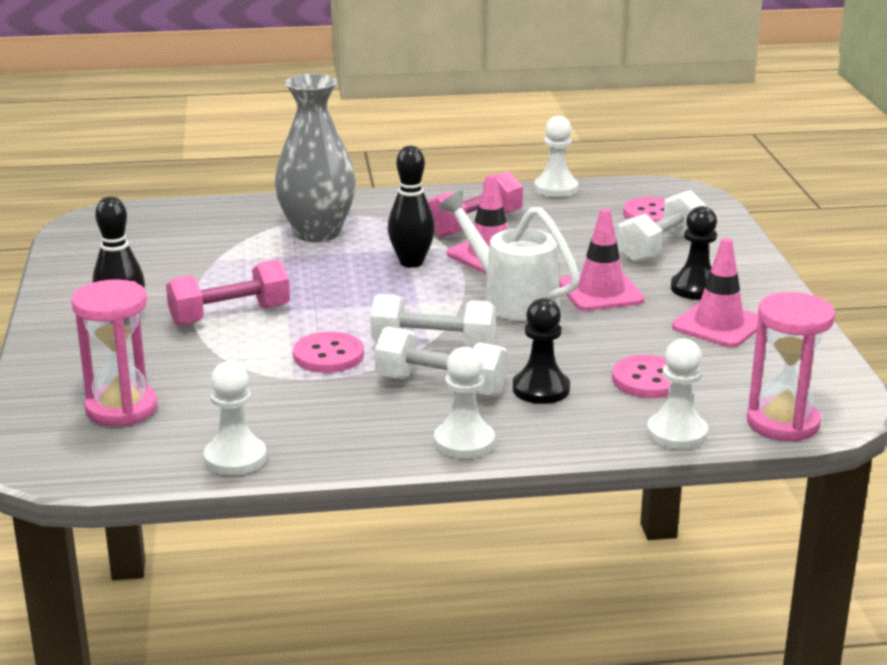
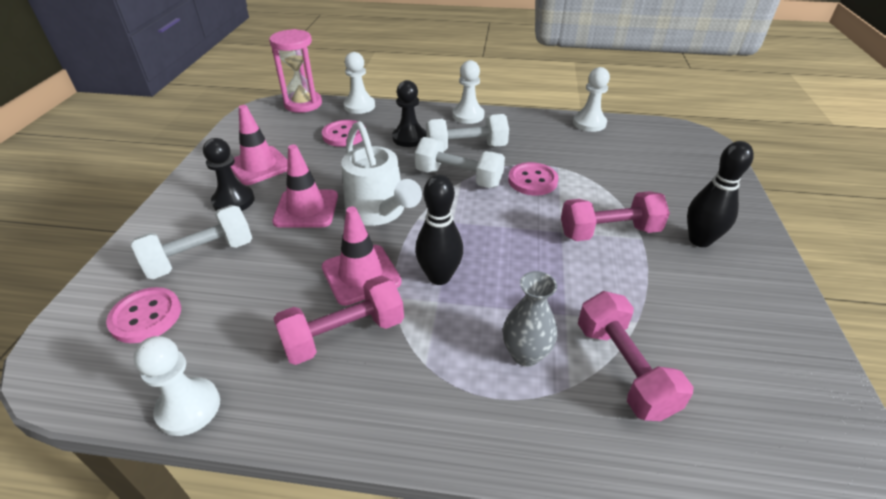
camera: 165 degrees left, 15 degrees up
pink hourglass [71,280,157,426] -> none
grey vase [274,74,356,242] -> grey vase [503,271,557,367], size x0.55
white dumbbell [374,326,508,396] -> white dumbbell turned 45 degrees counterclockwise [426,114,509,151]
none -> pink dumbbell [578,291,693,421]

